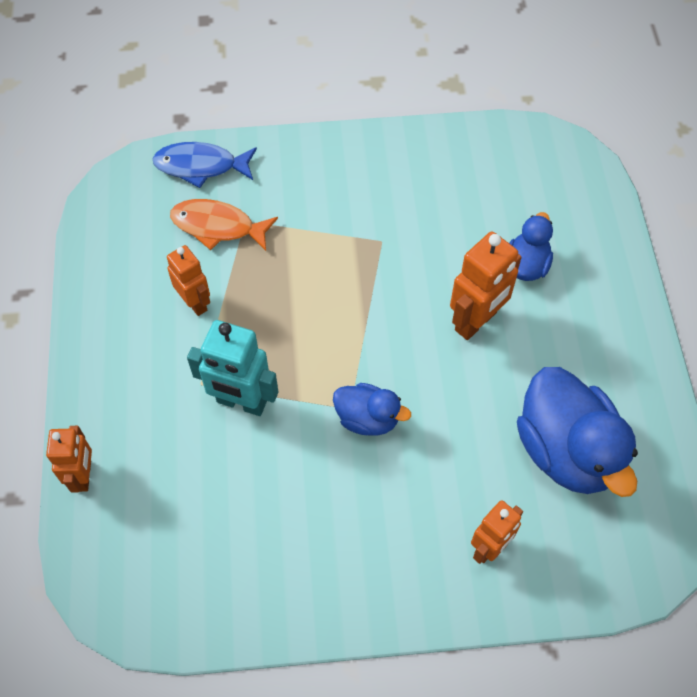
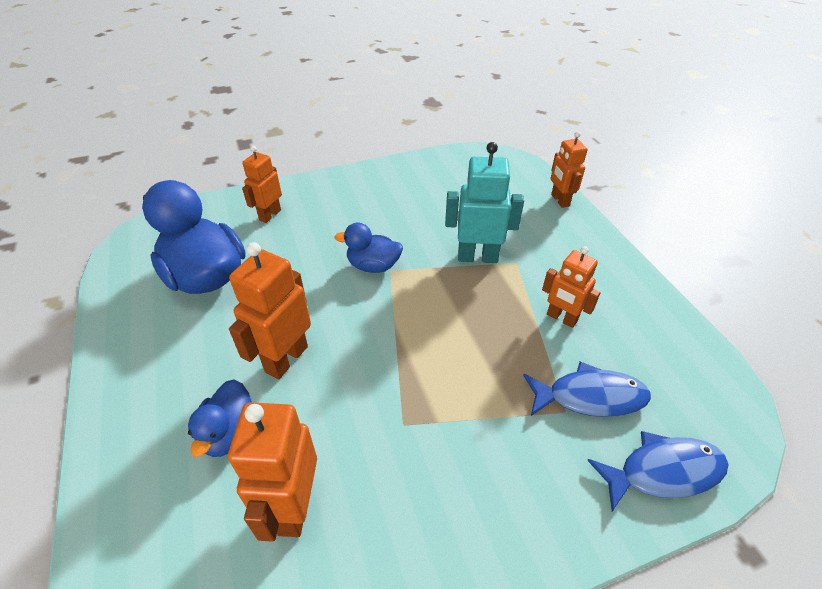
camera: 165 degrees right, 15 degrees down
orange fish [170,199,278,251] -> blue fish [523,362,651,417]
none -> orange robot [228,402,317,542]

